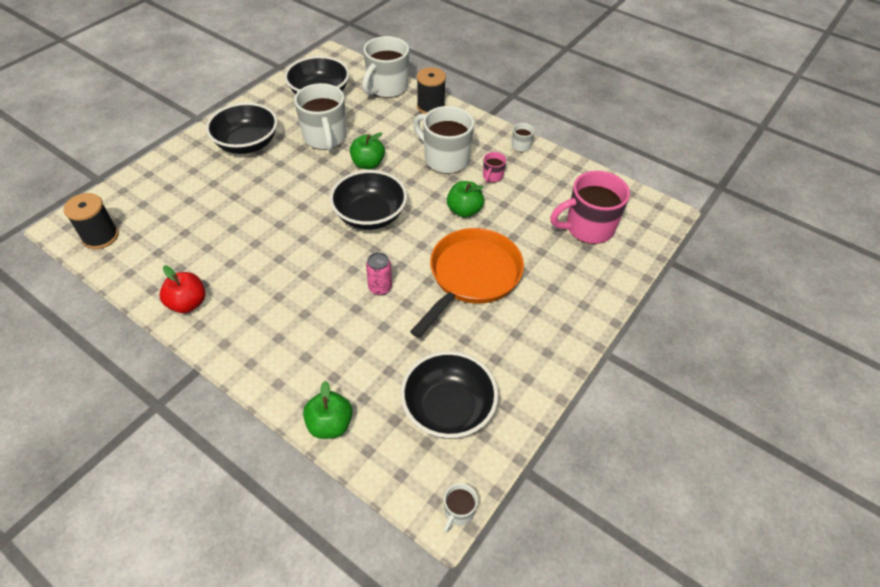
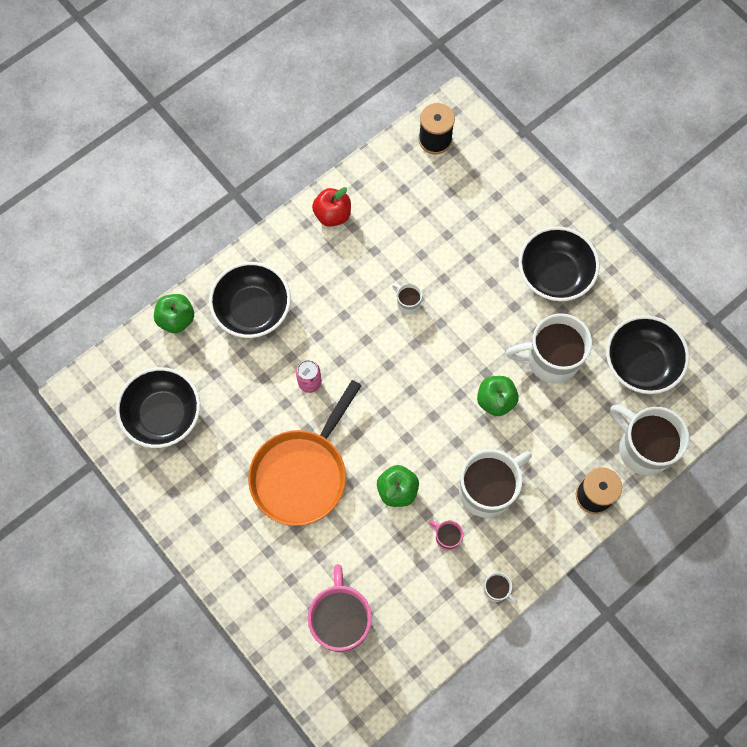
camera: 105 degrees right, 20 degrees up
black bowl [330,170,407,230] -> black bowl moved to [209,262,291,338]
orange pan [410,228,524,338] -> orange pan turned 75 degrees clockwise [248,380,362,526]
white mug [444,483,478,532] -> white mug moved to [392,283,422,314]

